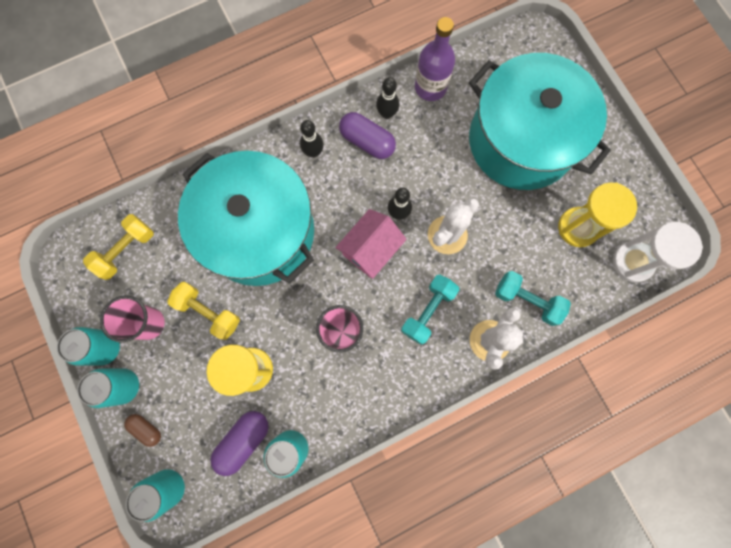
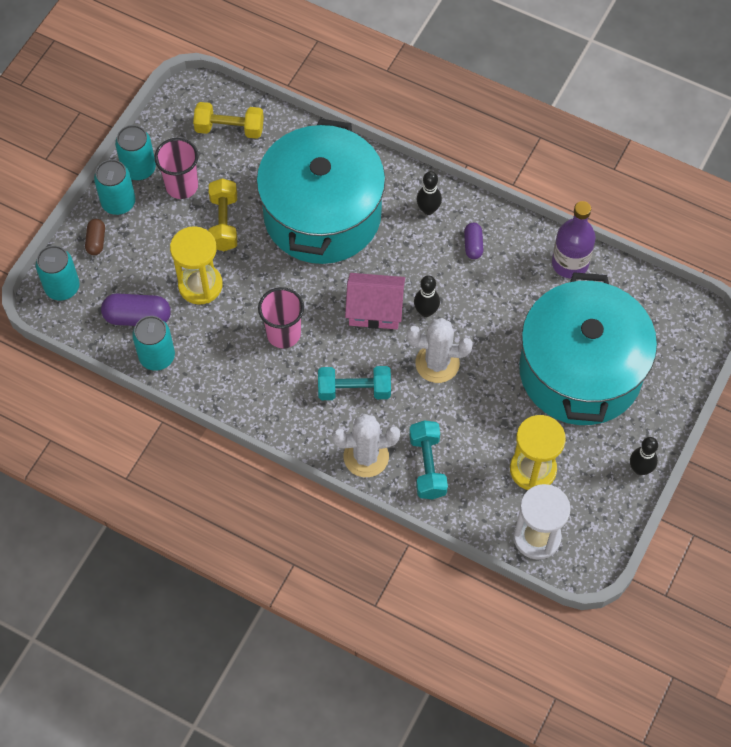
camera: 55 degrees right, 15 degrees down
purple capsule [339,112,396,159] -> purple capsule [464,223,483,259], size x0.59
black bowling pin [376,77,399,119] -> black bowling pin moved to [630,437,658,475]

